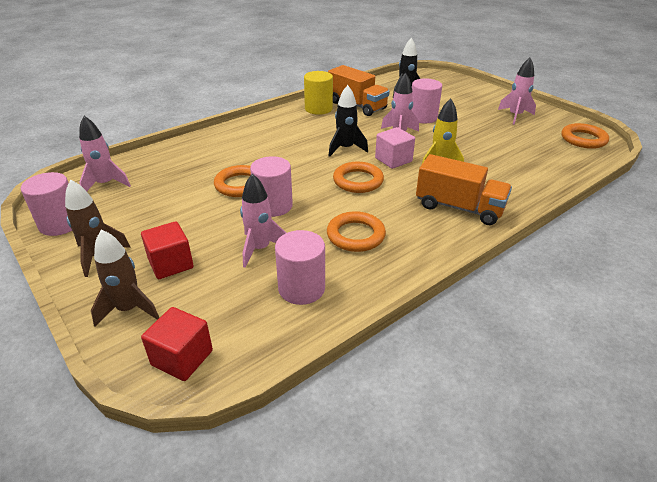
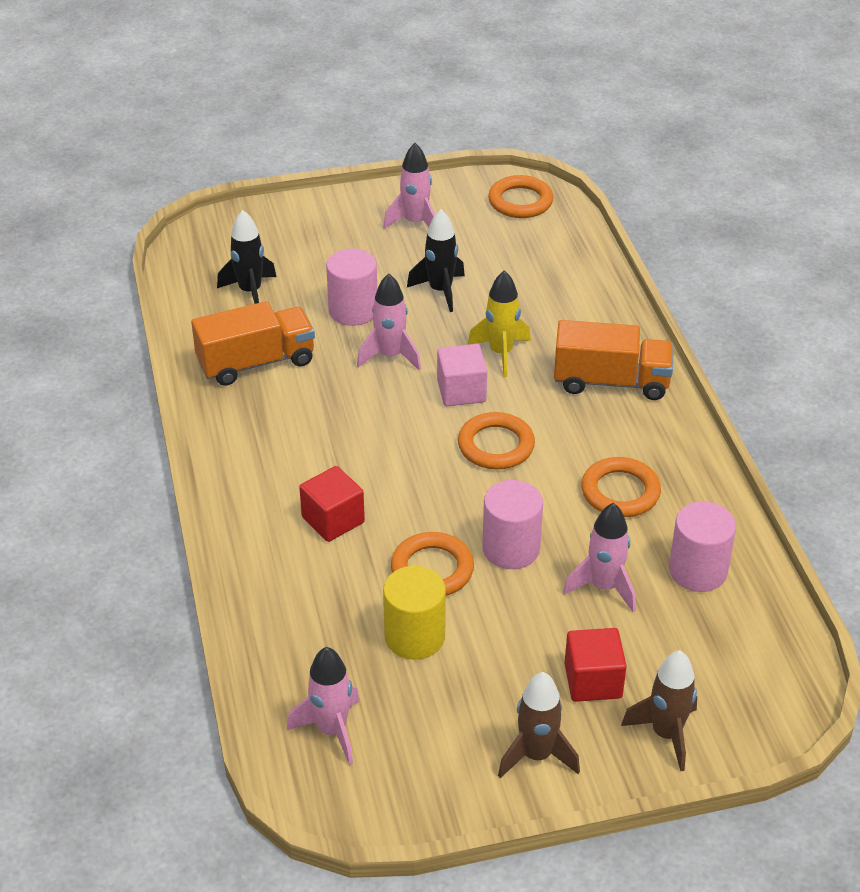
camera: 65 degrees left, 5 degrees up
pink cylinder [21,172,72,236] -> none
red cube [141,307,213,381] -> red cube moved to [299,466,365,542]
yellow cylinder [304,71,333,115] -> yellow cylinder moved to [383,566,446,660]
black rocket [328,85,368,157] -> black rocket moved to [407,209,465,312]
orange truck [416,154,512,225] -> orange truck turned 45 degrees clockwise [554,320,673,400]

